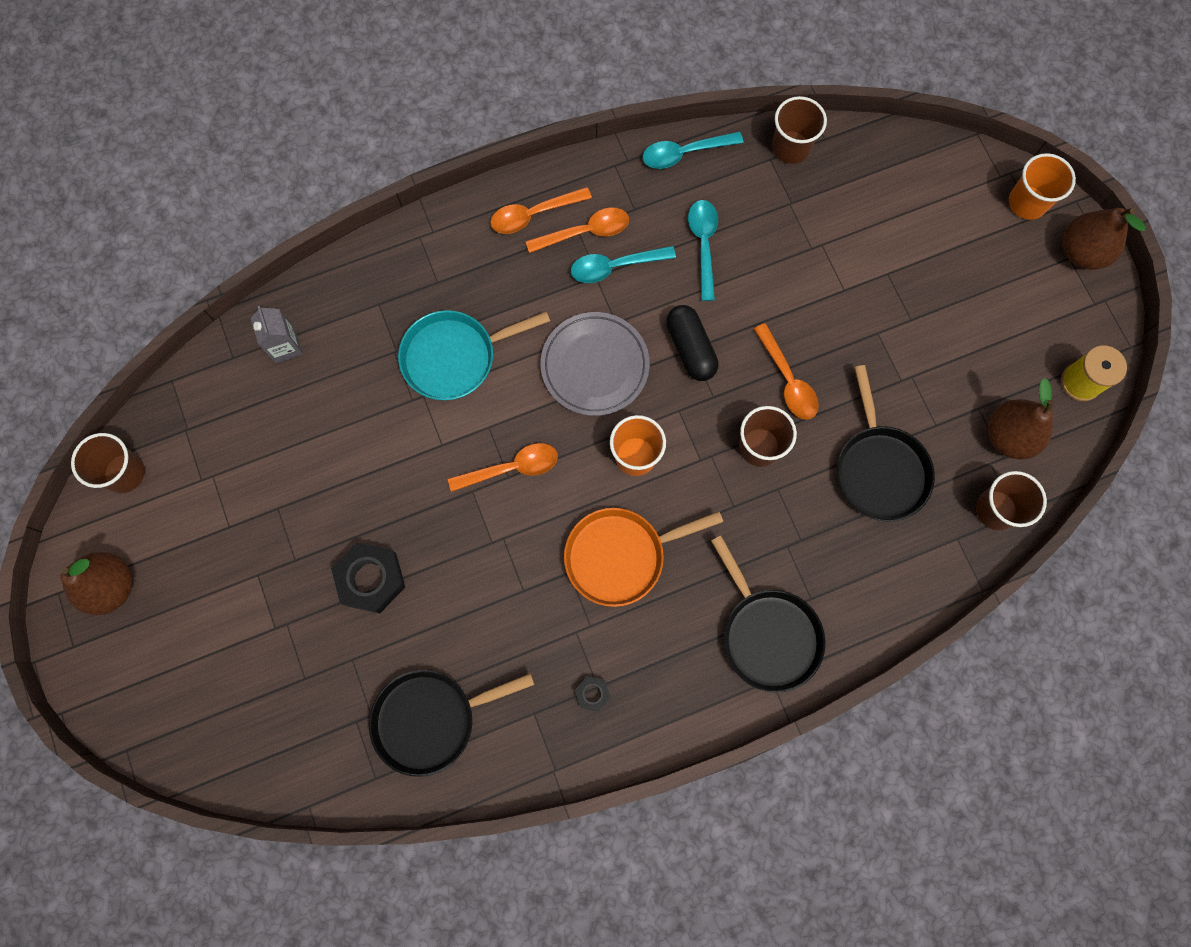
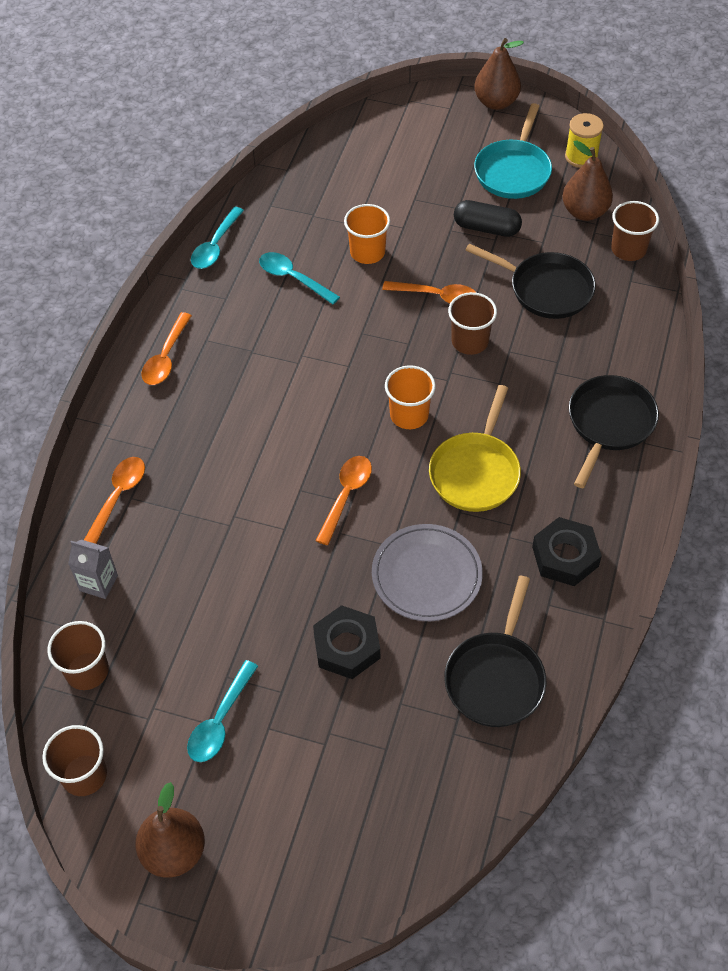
camera: 50 degrees left, 20 degrees down
turquoise pan [398,310,550,400] -> turquoise pan moved to [474,103,552,199]
orange spoon [525,208,629,253] -> orange spoon moved to [84,457,145,544]
grey plate [541,312,650,416] -> grey plate moved to [372,524,483,621]
orange pan [564,508,723,607] -> yellow pan [429,385,521,512]
turquoise spoon [571,246,676,283] -> turquoise spoon moved to [187,660,258,762]
black nut [575,676,611,712] -> black nut [532,517,602,586], size x2.00
black capsule [666,305,719,381] -> black capsule moved to [454,200,522,237]
black pan [711,535,826,693] -> black pan turned 75 degrees counterclockwise [569,375,659,488]
brown cup [772,96,827,164] -> brown cup moved to [47,621,109,690]
orange cup [1009,153,1076,220] -> orange cup moved to [344,204,390,264]

